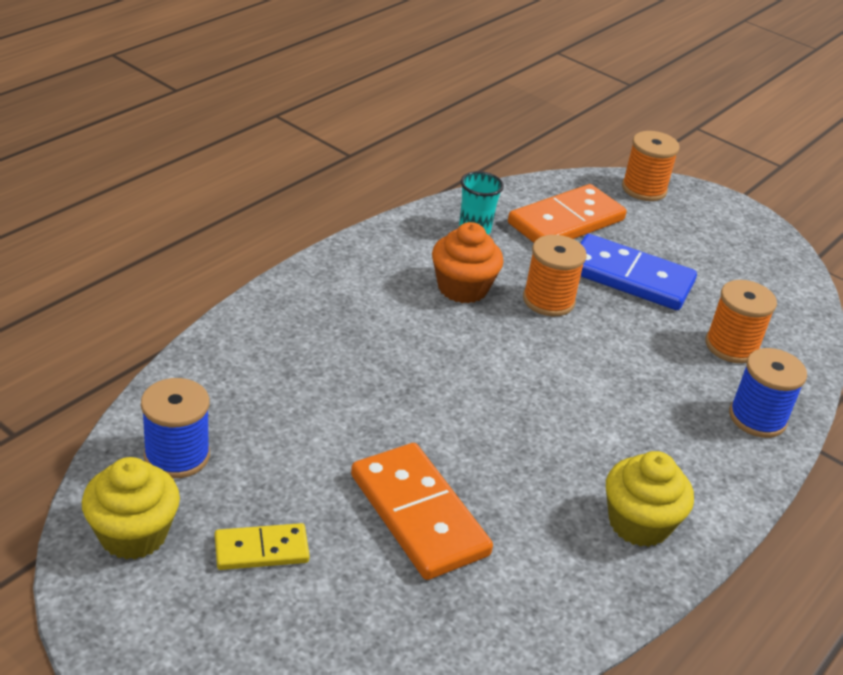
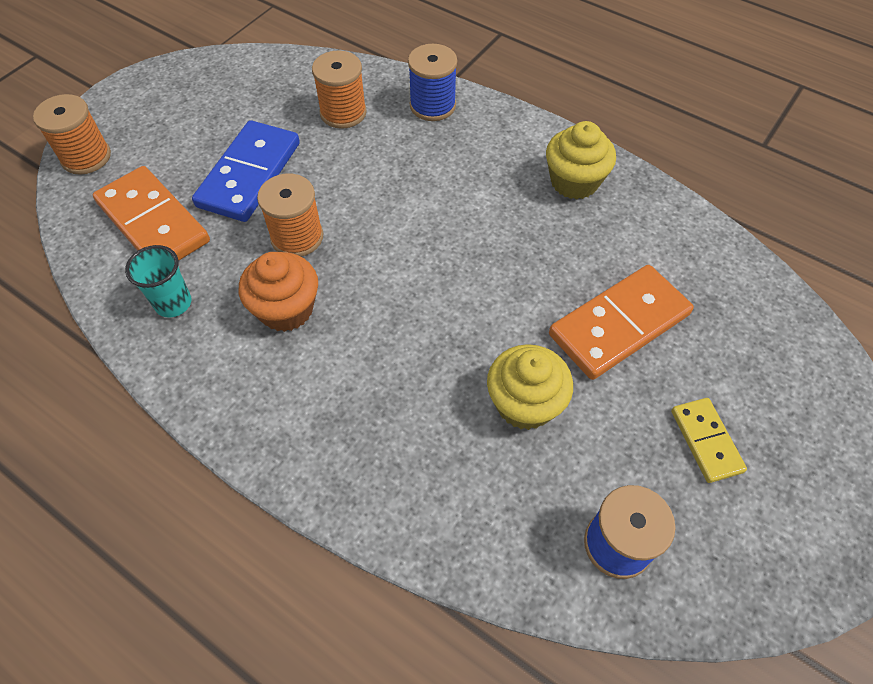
camera: 90 degrees left, 20 degrees up
yellow cupcake [82,457,180,560] -> yellow cupcake moved to [487,344,573,430]

